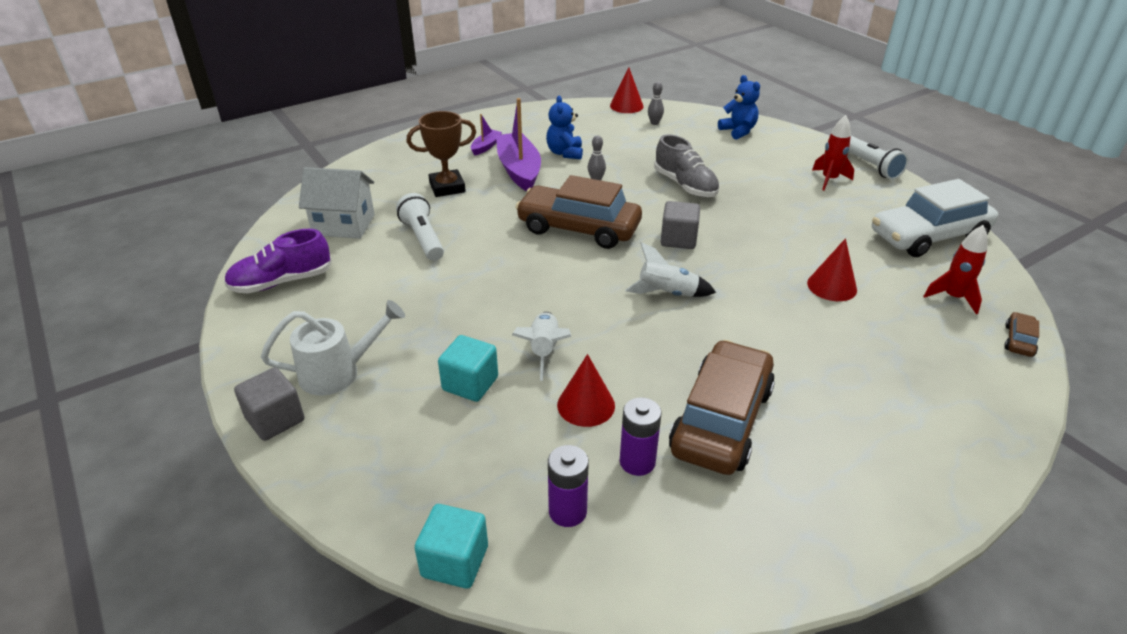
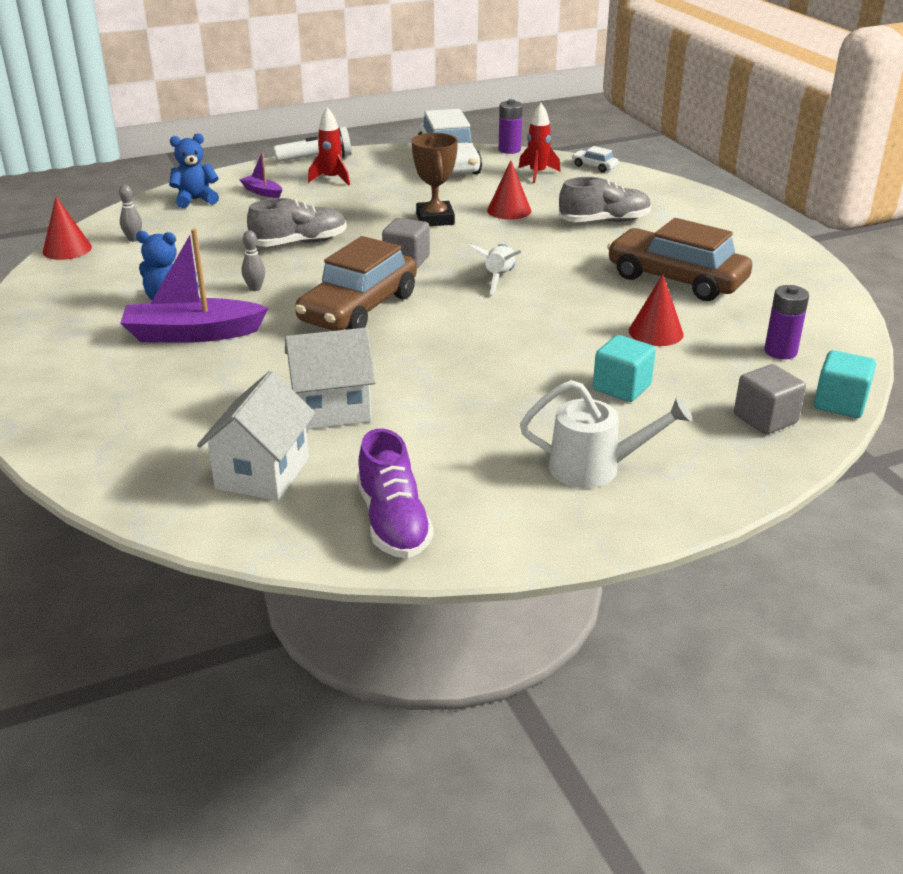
camera: 80 degrees left, 5 degrees down
grey cube [234,367,305,441] -> grey cube moved to [734,364,806,434]
white watering can [261,300,405,395] -> white watering can turned 105 degrees clockwise [520,380,692,488]
white flashlight [396,193,444,261] -> white house [285,328,376,430]
brown trophy [407,111,476,197] -> brown trophy moved to [412,133,458,226]
purple boat [471,114,502,156] -> purple boat moved to [239,152,282,198]
white rocket [512,312,572,381] -> none
purple battery [620,397,662,476] -> purple battery moved to [499,99,523,154]
brown car [1004,312,1039,357] -> white car [572,146,619,173]
none -> grey shoe [559,177,652,222]

